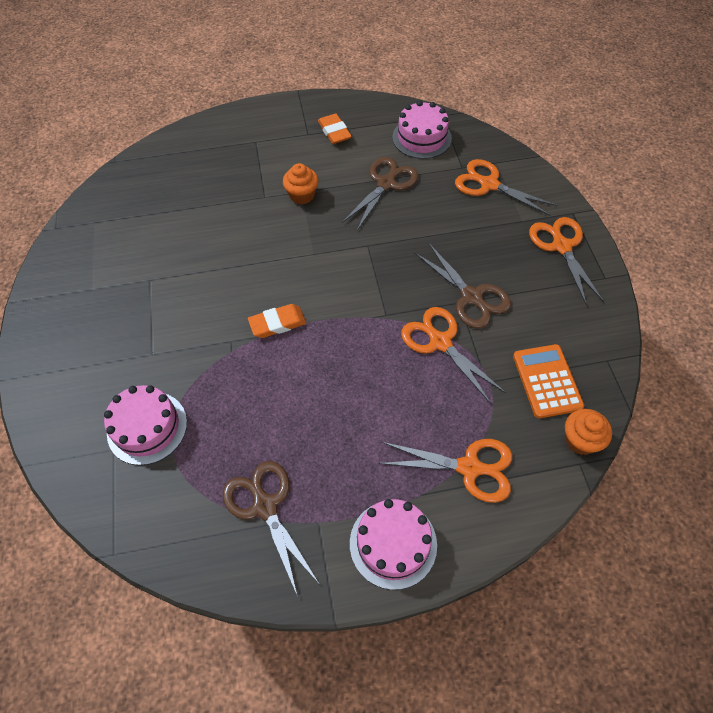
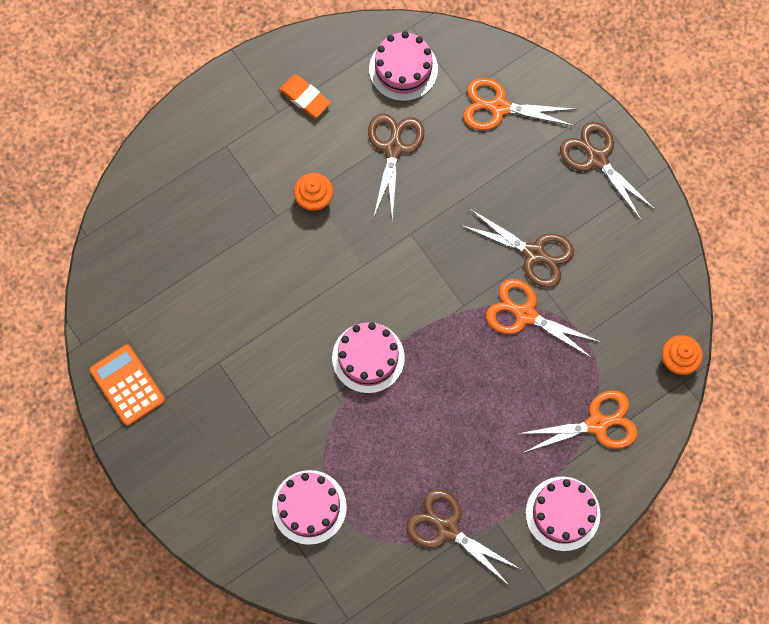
camera: 25 degrees left, 15 degrees up
orange eraser [248,304,306,338] -> pink cake [332,322,405,394]
orange calculator [513,344,584,418] -> orange calculator moved to [90,344,165,426]
orange scissors [529,217,604,305] -> brown scissors [560,122,656,221]

